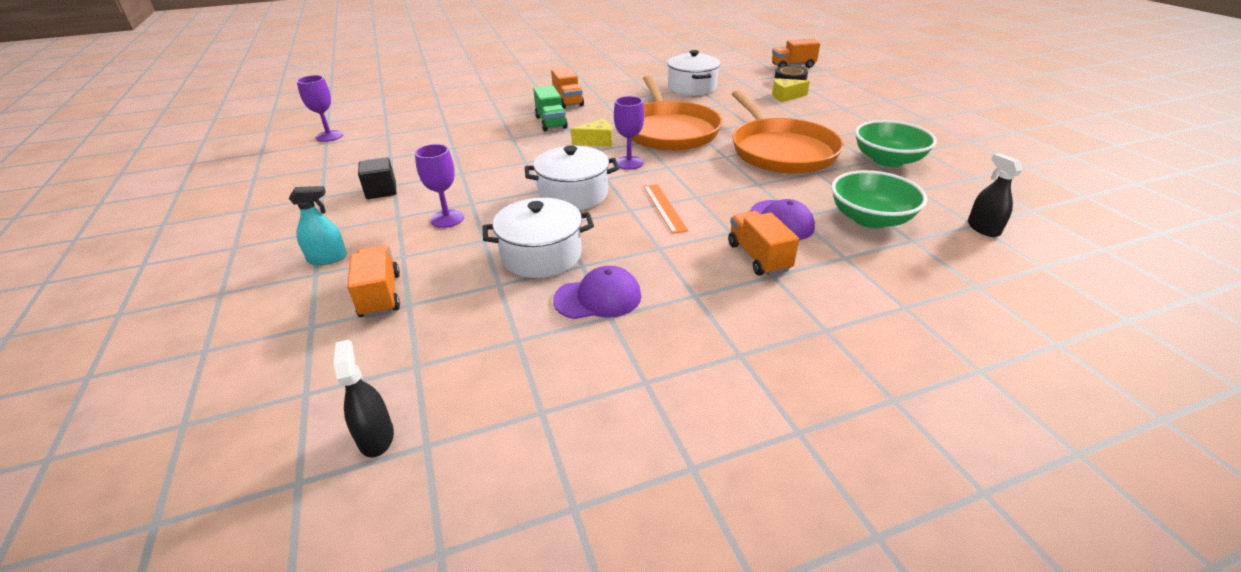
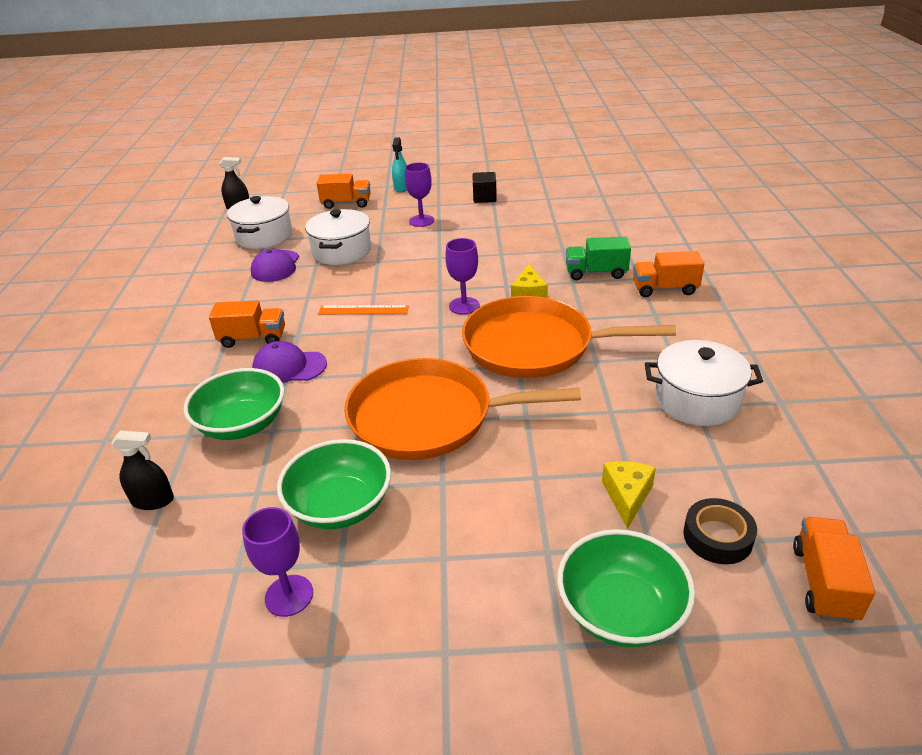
camera: 110 degrees right, 0 degrees up
purple goblet [297,75,343,142] -> purple goblet moved to [242,507,313,617]
white pot [525,145,619,210] -> white pot moved to [227,196,292,249]
none -> green bowl [557,529,695,647]

